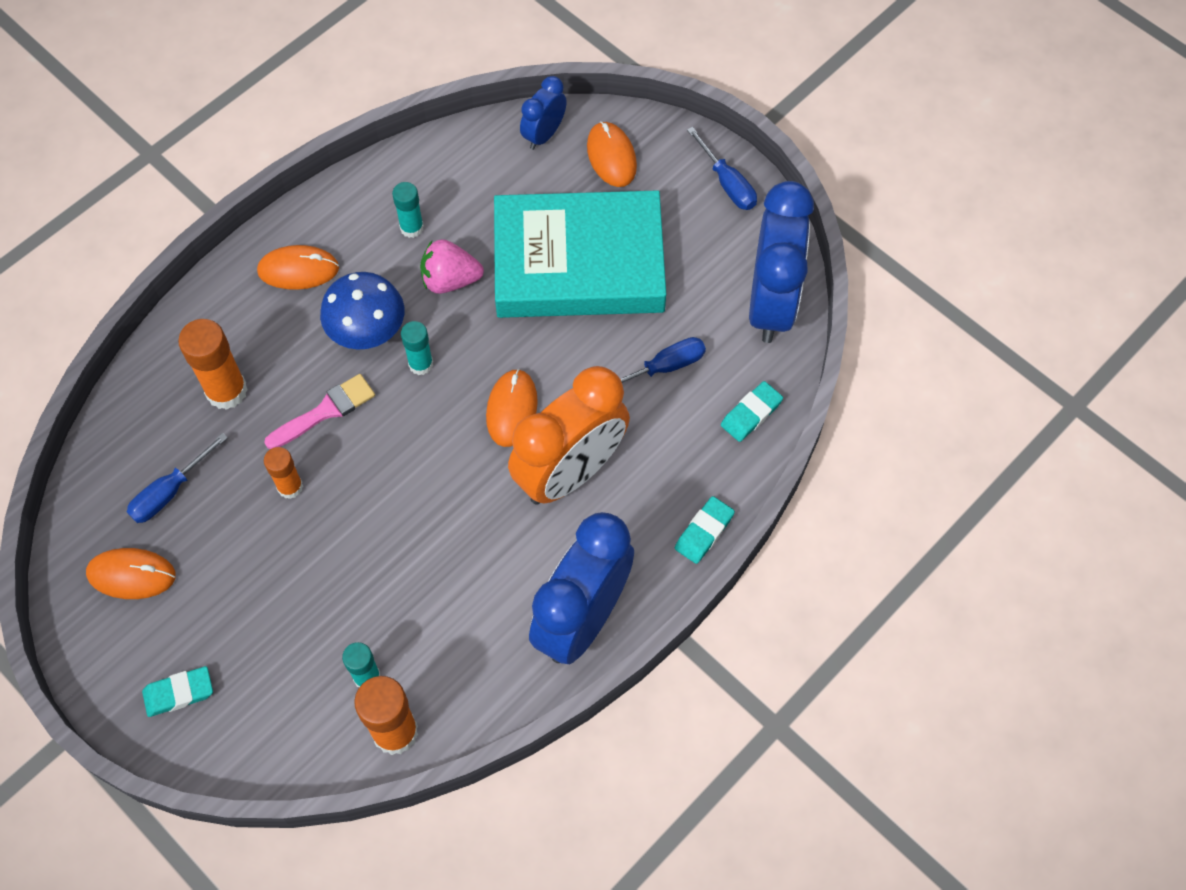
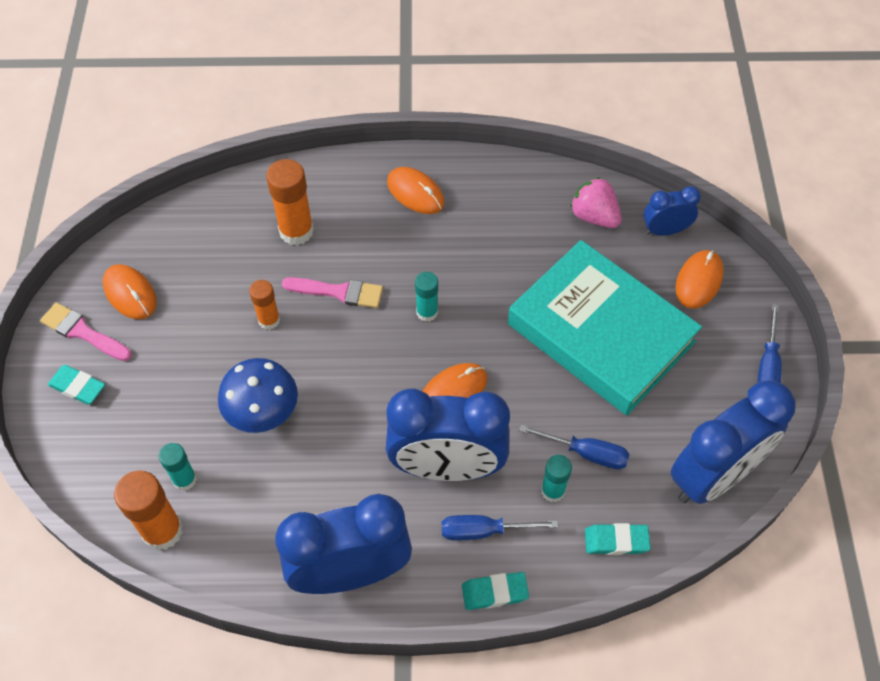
camera: 45 degrees right, 5 degrees down
blue screwdriver [127,433,228,523] -> blue screwdriver moved to [442,515,558,541]
blue mushroom [320,272,404,349] -> blue mushroom moved to [218,358,298,433]
turquoise glue stick [392,182,424,238] -> turquoise glue stick moved to [541,455,572,502]
pink strawberry [420,239,484,294] -> pink strawberry moved to [570,177,621,228]
orange clock [508,366,630,505] -> blue clock [386,389,510,481]
none -> pink brush [40,302,131,361]

